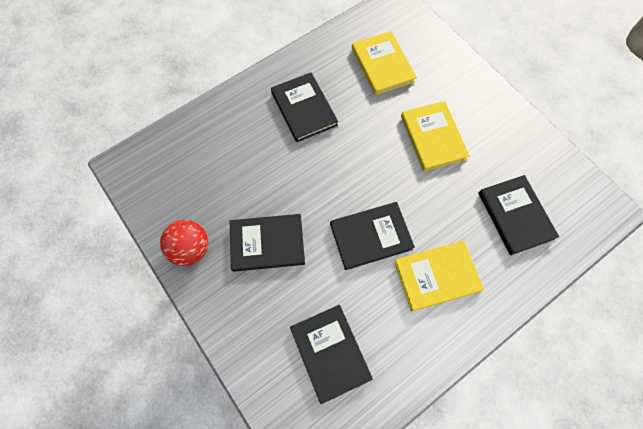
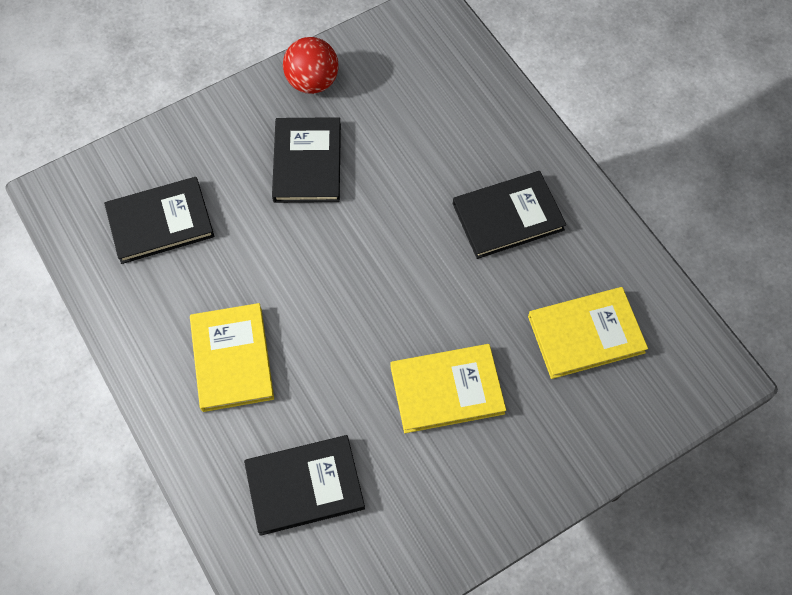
camera: 95 degrees right, 5 degrees down
black book [330,202,415,270] -> none

